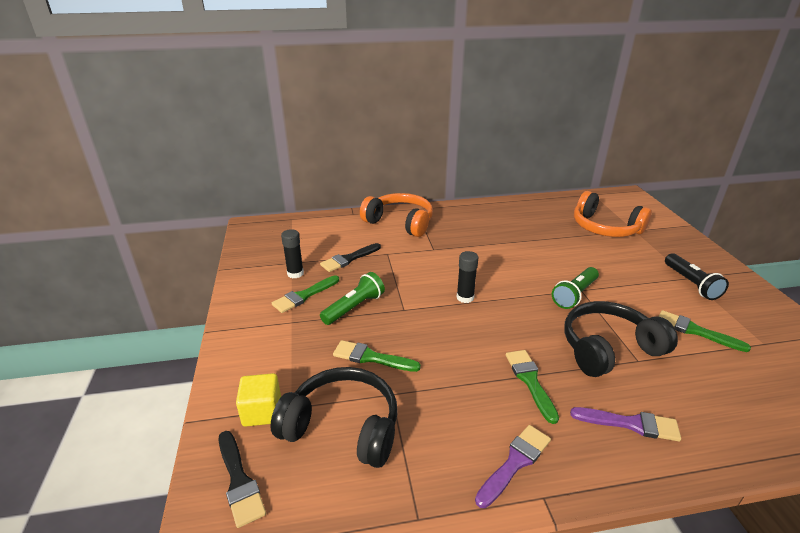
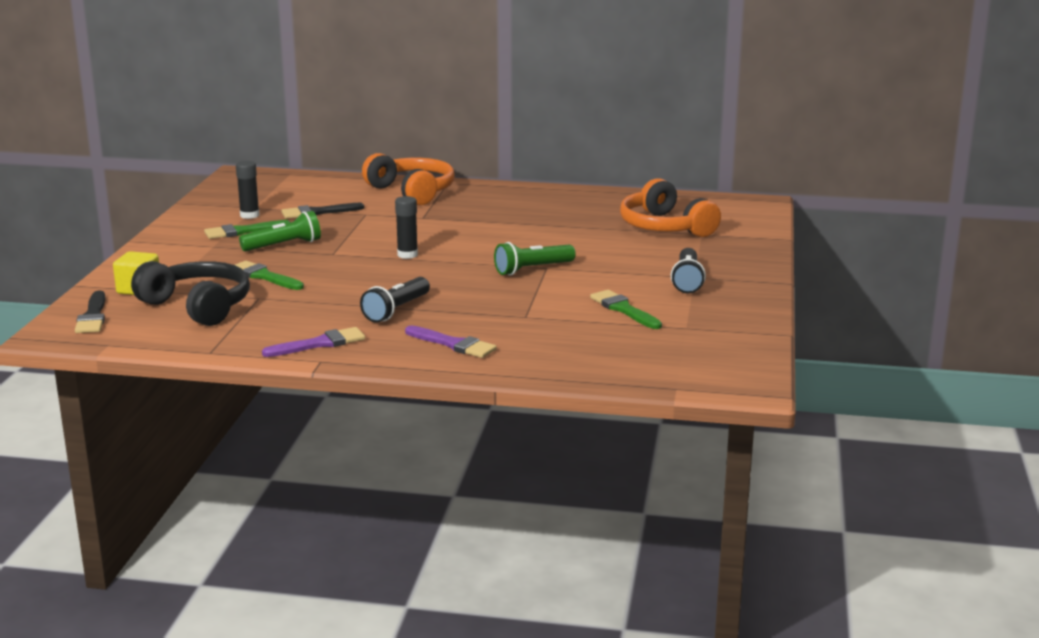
camera: 20 degrees right, 10 degrees down
green brush [506,350,559,424] -> black flashlight [360,277,430,323]
black headphones [564,301,678,377] -> none

